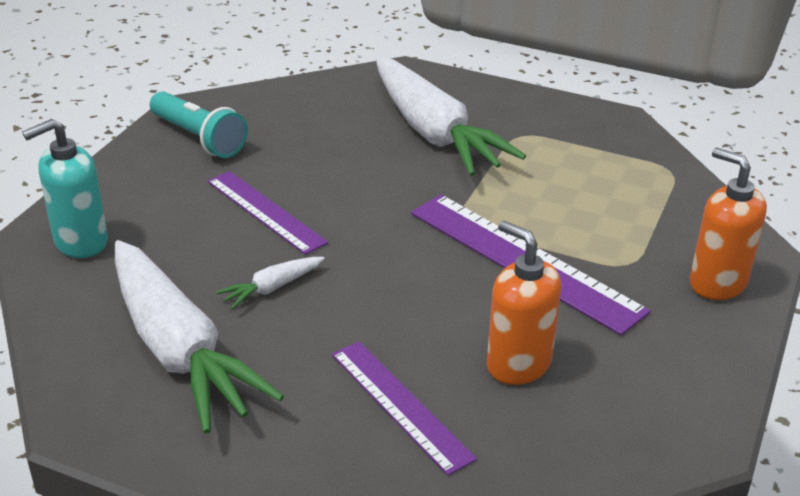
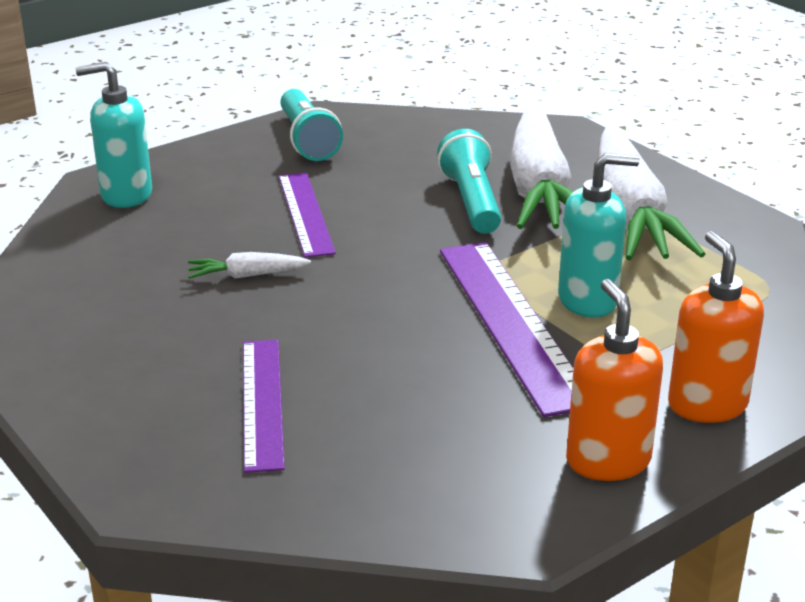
camera: 30 degrees right, 5 degrees down
white carrot [115,240,284,434] -> white carrot moved to [597,126,705,260]
orange soap dispenser [487,220,561,385] -> orange soap dispenser moved to [566,279,663,481]
none -> turquoise flashlight [437,129,501,234]
none -> turquoise soap dispenser [558,153,639,318]

